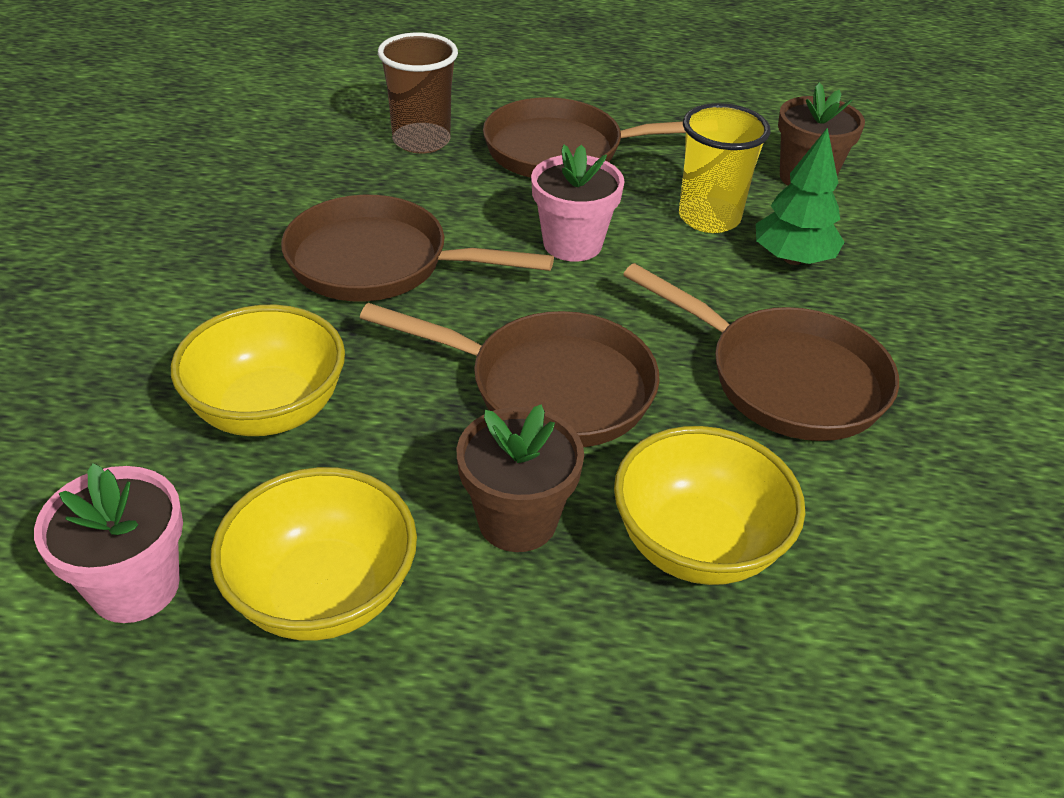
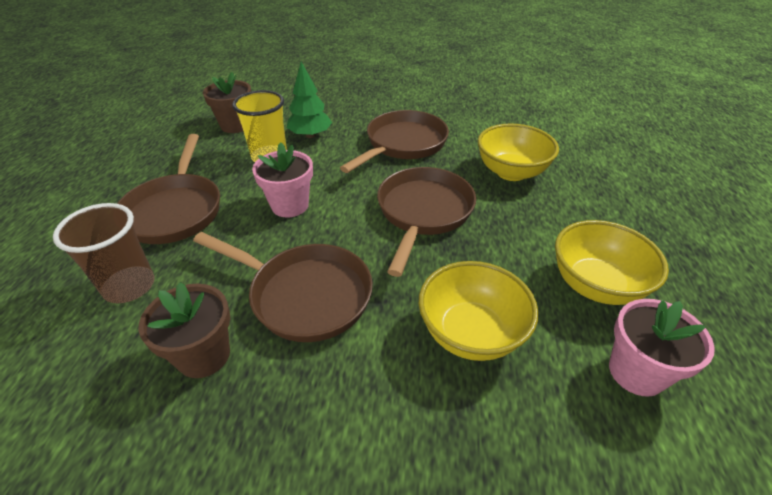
camera: 90 degrees left, 0 degrees up
brown pan [281,195,554,302] -> brown pan turned 75 degrees counterclockwise [193,232,373,342]
brown flower pot [457,404,584,552] -> brown flower pot moved to [138,282,230,378]

